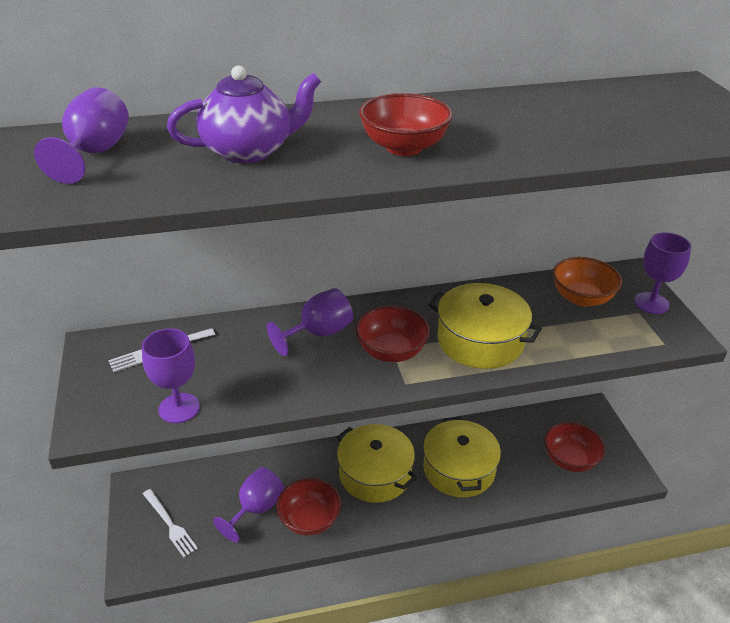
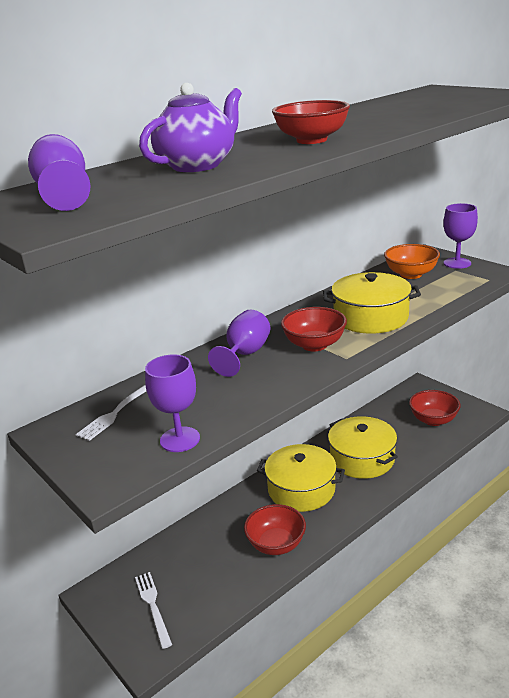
camera: 25 degrees left, 10 degrees down
white fork [143,489,198,557] -> white fork turned 135 degrees counterclockwise [135,572,172,649]
purple goblet [213,467,284,542] -> none

